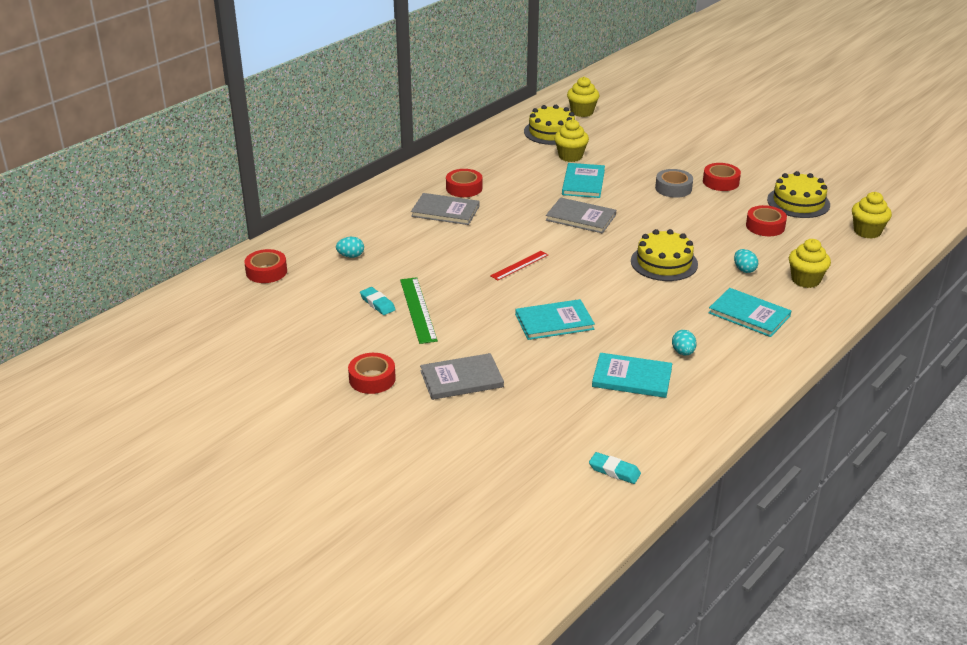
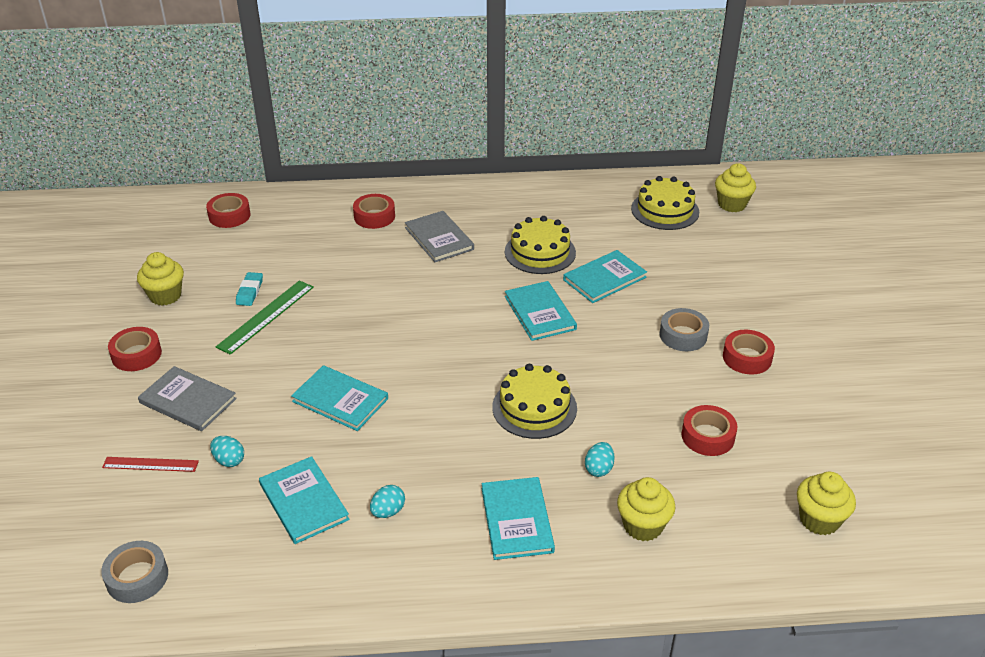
camera: 45 degrees right, 5 degrees up
turquoise egg [336,237,364,258] -> turquoise egg moved to [210,436,244,467]
red tape [446,169,482,197] -> red tape moved to [353,194,395,229]
red ruler [490,251,548,281] -> red ruler moved to [102,457,199,472]
grey book [546,197,616,233] -> turquoise book [505,281,577,341]
yellow cupcake [554,119,589,162] -> yellow cupcake moved to [137,252,184,306]
turquoise eraser [589,452,641,484] -> grey tape [101,541,168,603]
yellow cake [767,171,830,218] -> yellow cake moved to [505,216,576,274]

